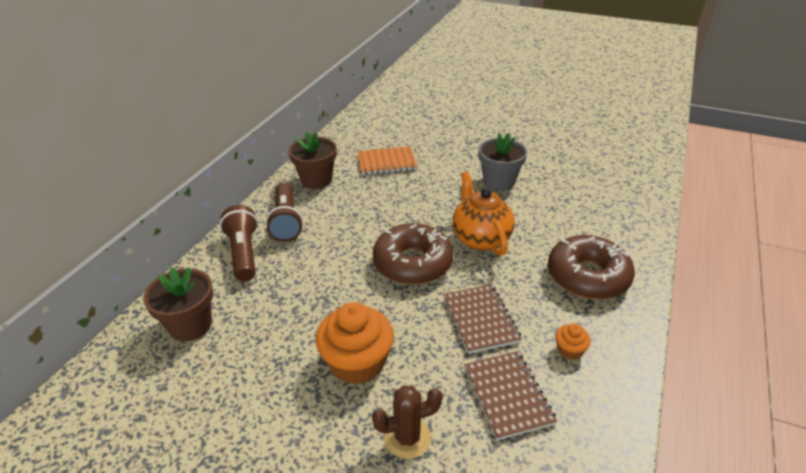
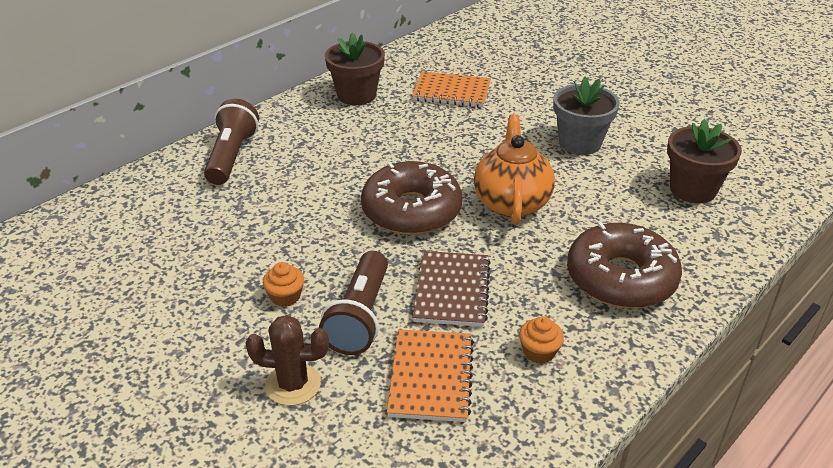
camera: 20 degrees right, 0 degrees up
brown flower pot [143,267,213,341] -> brown flower pot moved to [667,119,742,203]
brown flashlight [266,183,303,242] -> brown flashlight moved to [319,251,388,355]
orange cupcake [316,302,394,385] -> orange cupcake [263,262,304,307], size x0.46
brown notebook [464,351,557,440] -> orange notebook [387,329,474,422]

